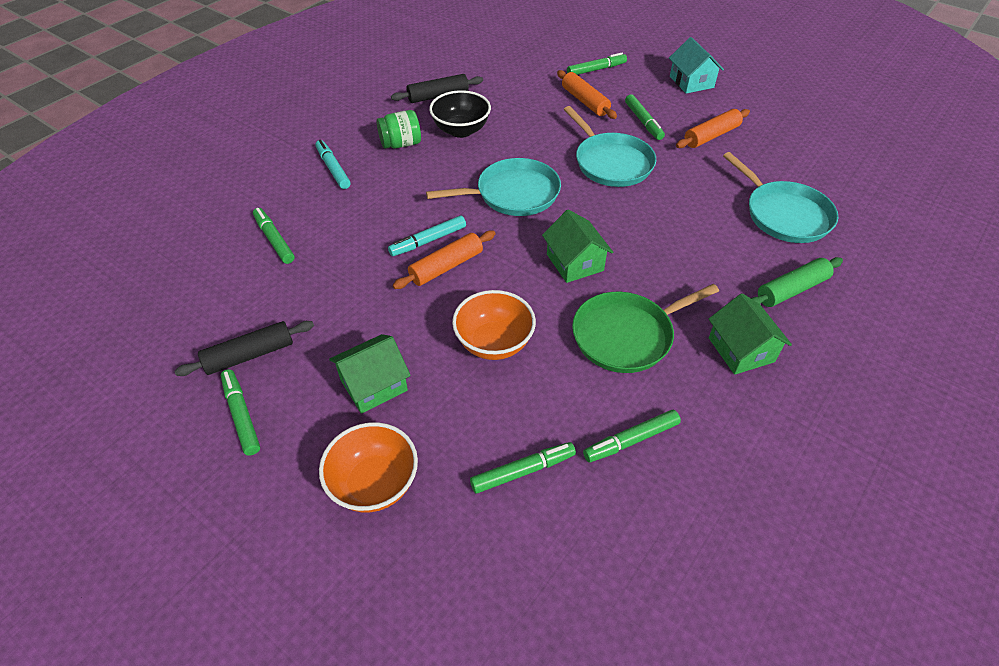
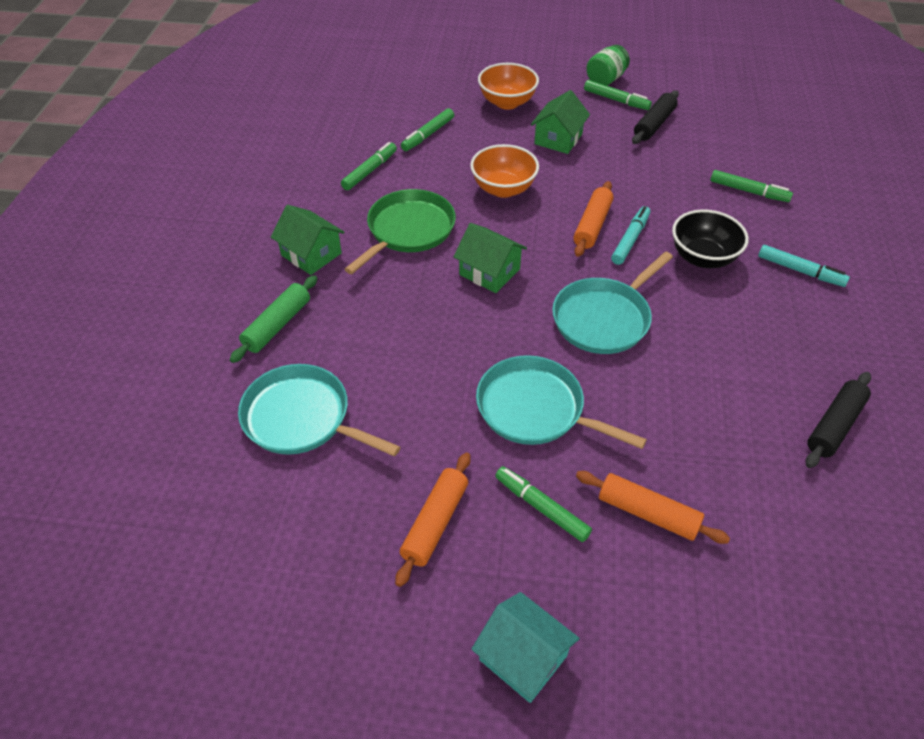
camera: 150 degrees right, 0 degrees up
green jar [377,110,421,149] -> green jar moved to [586,45,630,86]
black bowl [429,90,491,138] -> black bowl moved to [672,209,749,268]
green marker [567,53,627,75] -> none

